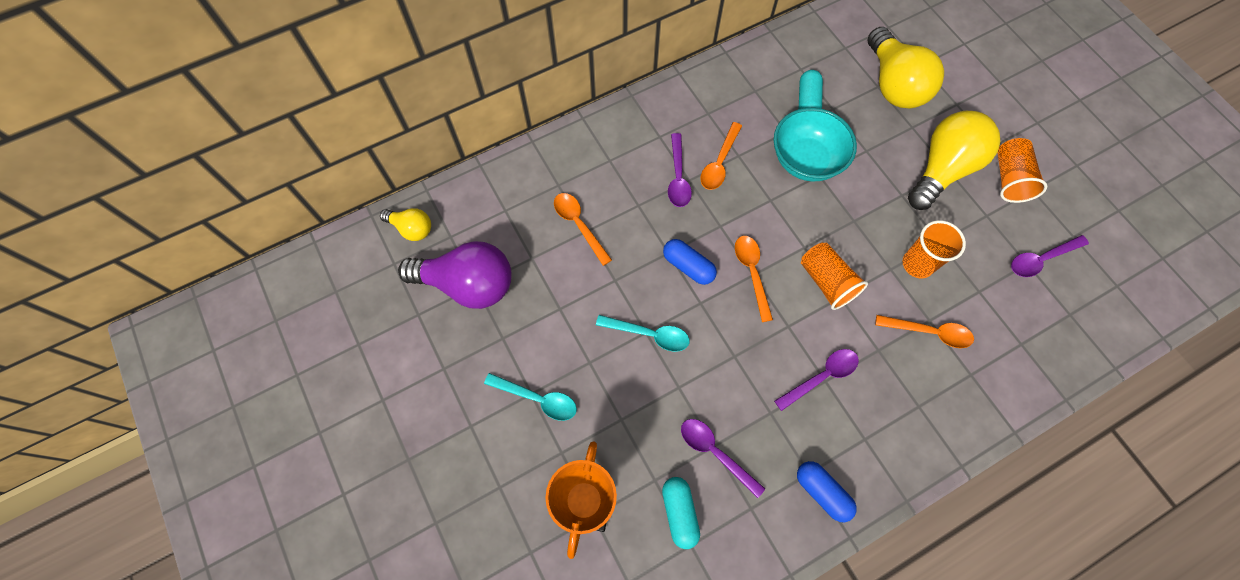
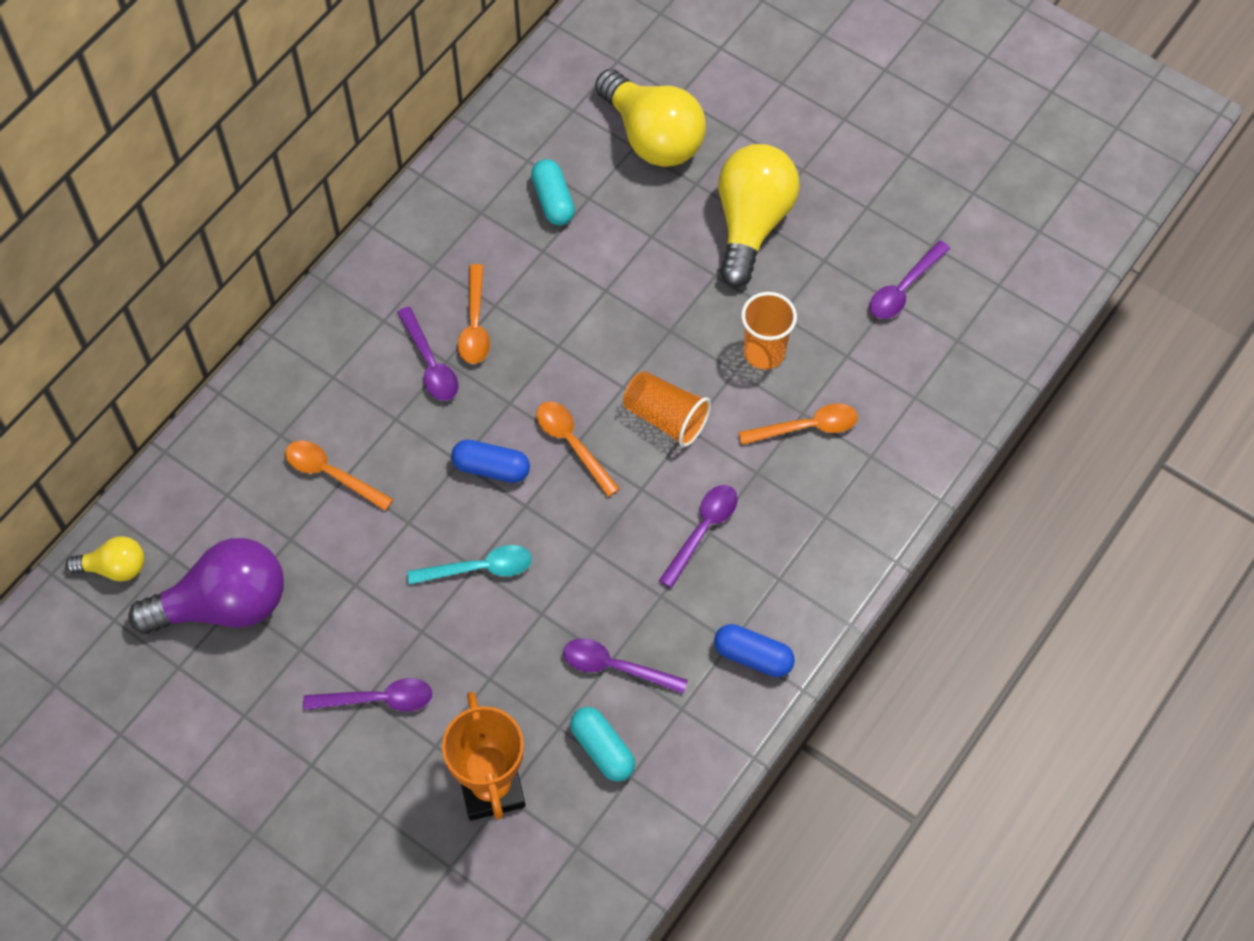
camera: 25 degrees left, 5 degrees down
turquoise spoon [484,373,577,421] -> purple spoon [303,678,433,711]
turquoise bowl [774,108,857,181] -> none
orange cup [997,138,1047,203] -> none

